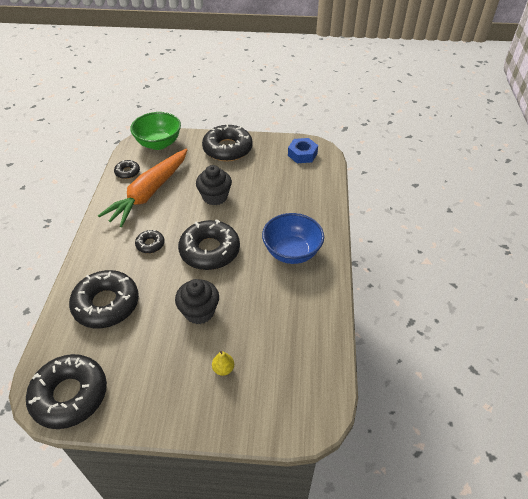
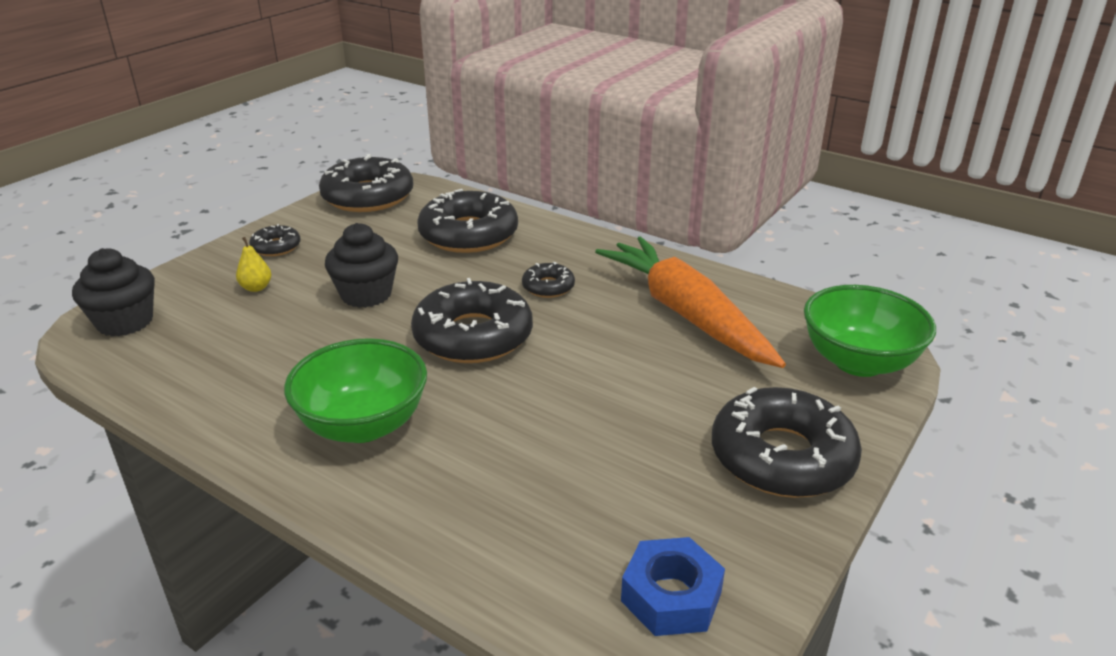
camera: 120 degrees right, 15 degrees down
black donut [114,160,140,179] -> black donut moved to [249,224,301,256]
black cupcake [196,165,232,205] -> black cupcake moved to [72,248,155,336]
blue bowl [262,213,324,264] -> green bowl [284,338,427,443]

